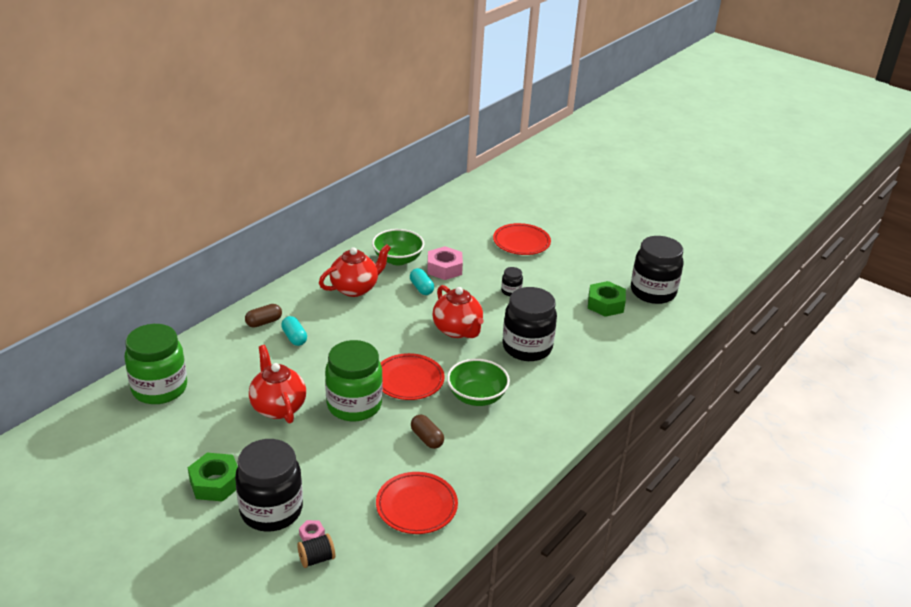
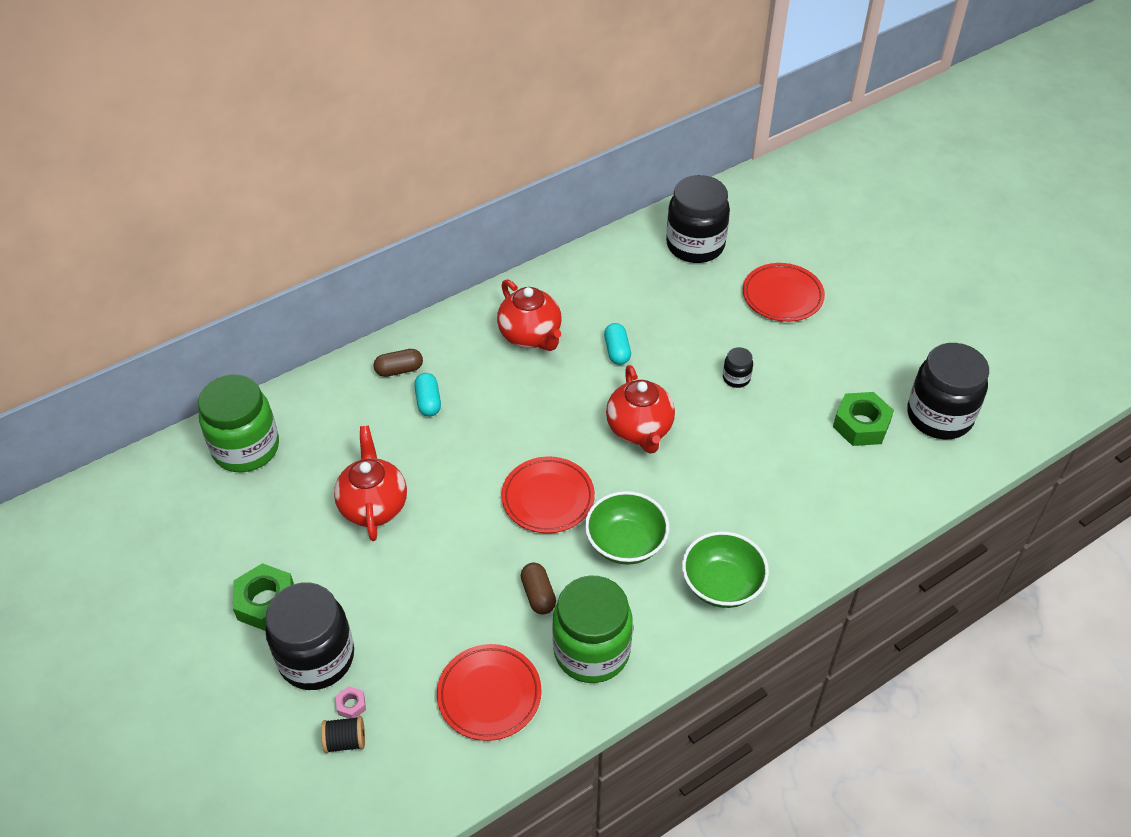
camera: 20 degrees right, 15 degrees up
red teapot [319,244,391,297] -> red teapot turned 75 degrees clockwise [497,279,561,351]
green jar [325,340,383,421] -> green jar moved to [552,575,633,683]
green bowl [372,229,424,266] -> green bowl moved to [682,531,769,608]
pink nut [428,246,463,280] -> none
black jar [502,287,557,361] -> black jar moved to [666,175,730,263]

